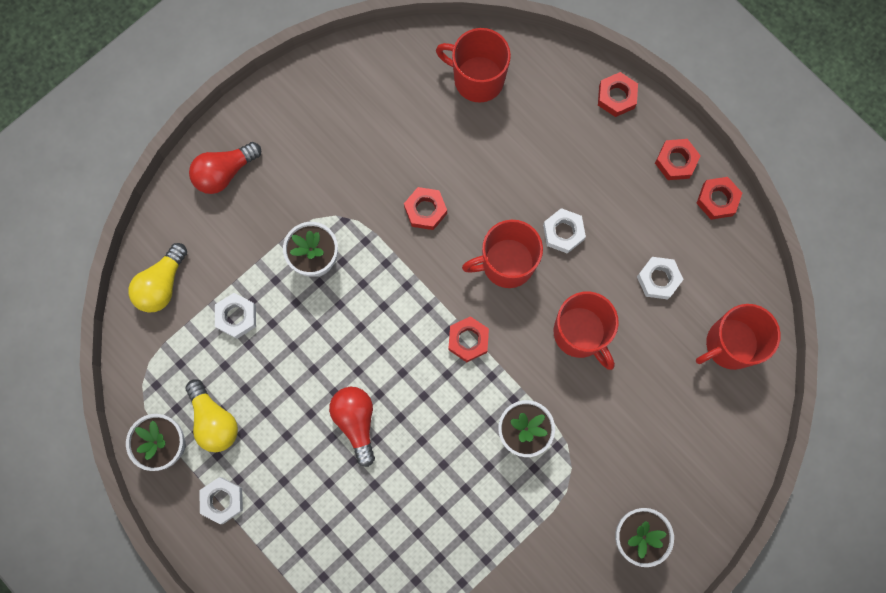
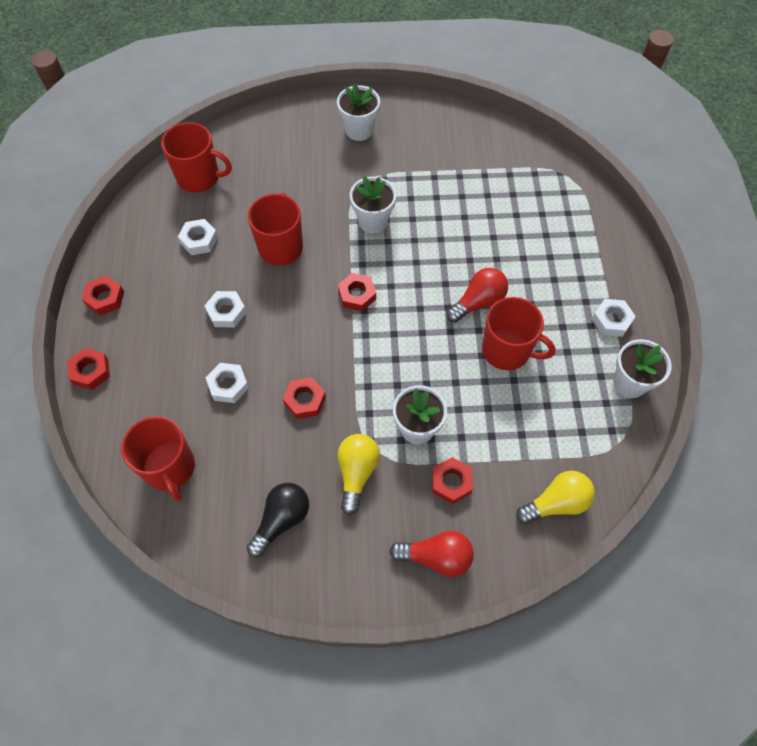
camera: 140 degrees left, 15 degrees down
yellow light bulb [185,379,238,452] -> yellow light bulb moved to [338,434,380,515]
white nut [215,293,256,339] -> white nut moved to [206,363,249,403]
red light bulb [329,387,375,467] -> red light bulb turned 150 degrees counterclockwise [446,268,508,323]
red mug [462,220,543,288] -> red mug moved to [482,297,556,370]
red nut [696,177,742,220] -> red nut moved to [432,457,473,504]
none -> black light bulb [246,483,309,558]

